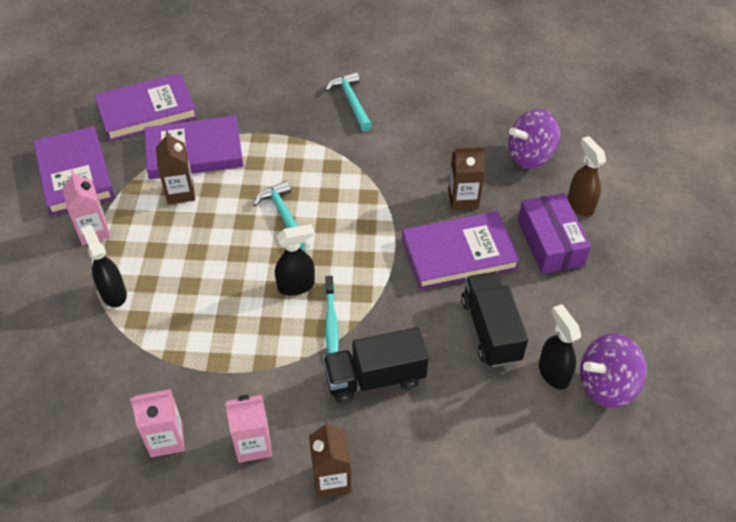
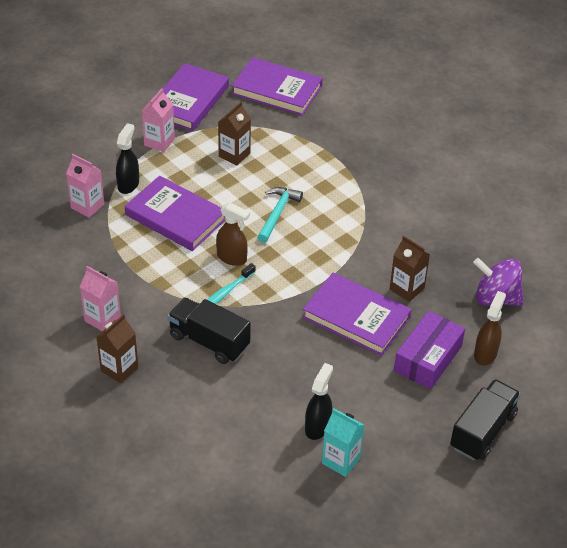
camera: 45 degrees right, 5 degrees down
pink carton [130,389,185,458] -> pink carton moved to [66,154,104,218]
purple book [145,116,244,179] -> purple book moved to [125,176,225,251]
black spray bottle [275,224,315,296] -> brown spray bottle [216,203,250,266]
turquoise hammer [325,72,372,131] -> none
black truck [461,272,528,367] -> black truck moved to [450,379,521,461]
purple spinning top [580,333,646,408] -> turquoise carton [322,408,364,477]

